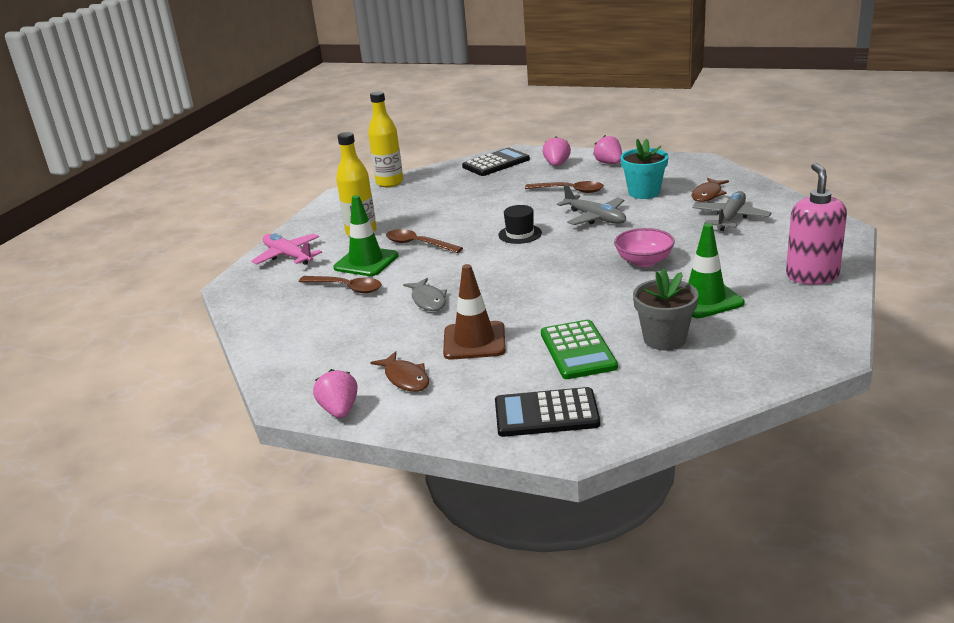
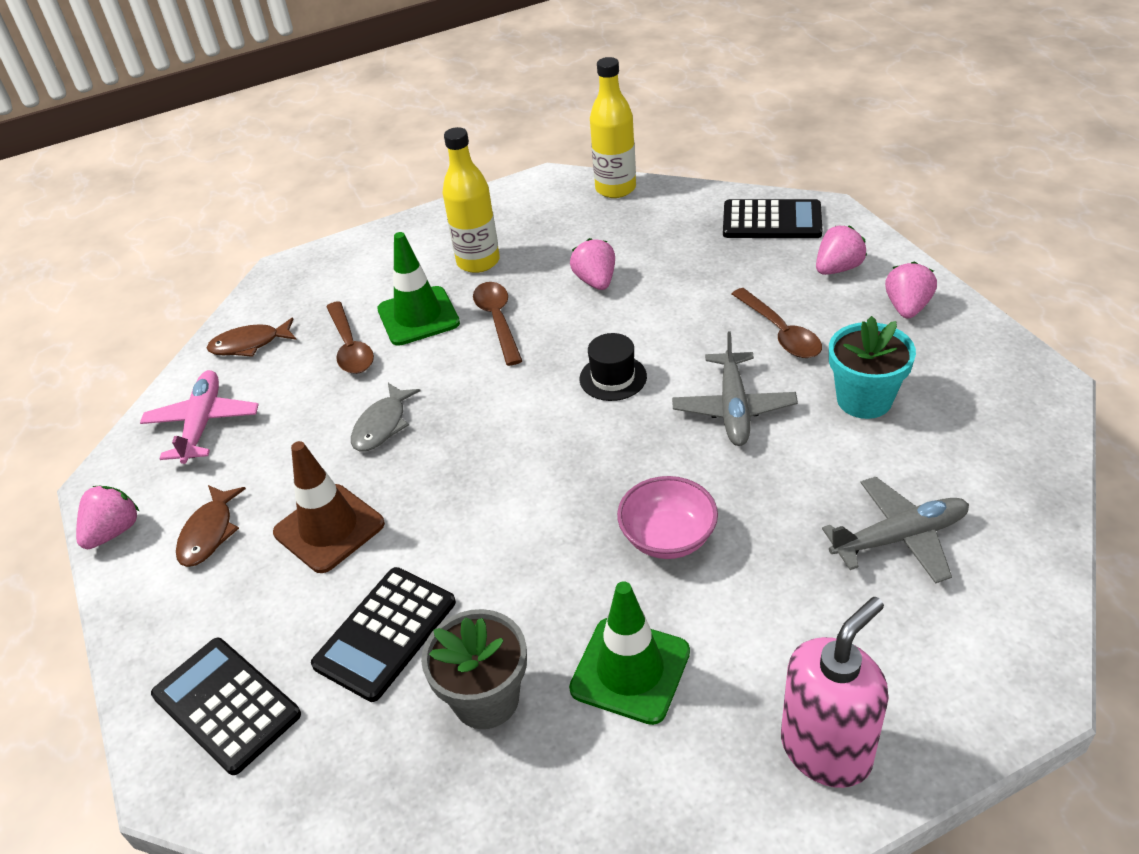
camera: 45 degrees right, 15 degrees up
pink plane [252,233,322,265] -> pink plane moved to [140,370,259,464]
green calculator [541,320,618,379] -> black calculator [311,567,456,702]
brown fish [691,178,729,202] -> brown fish moved to [207,318,297,357]
none -> pink strawberry [570,238,615,290]

